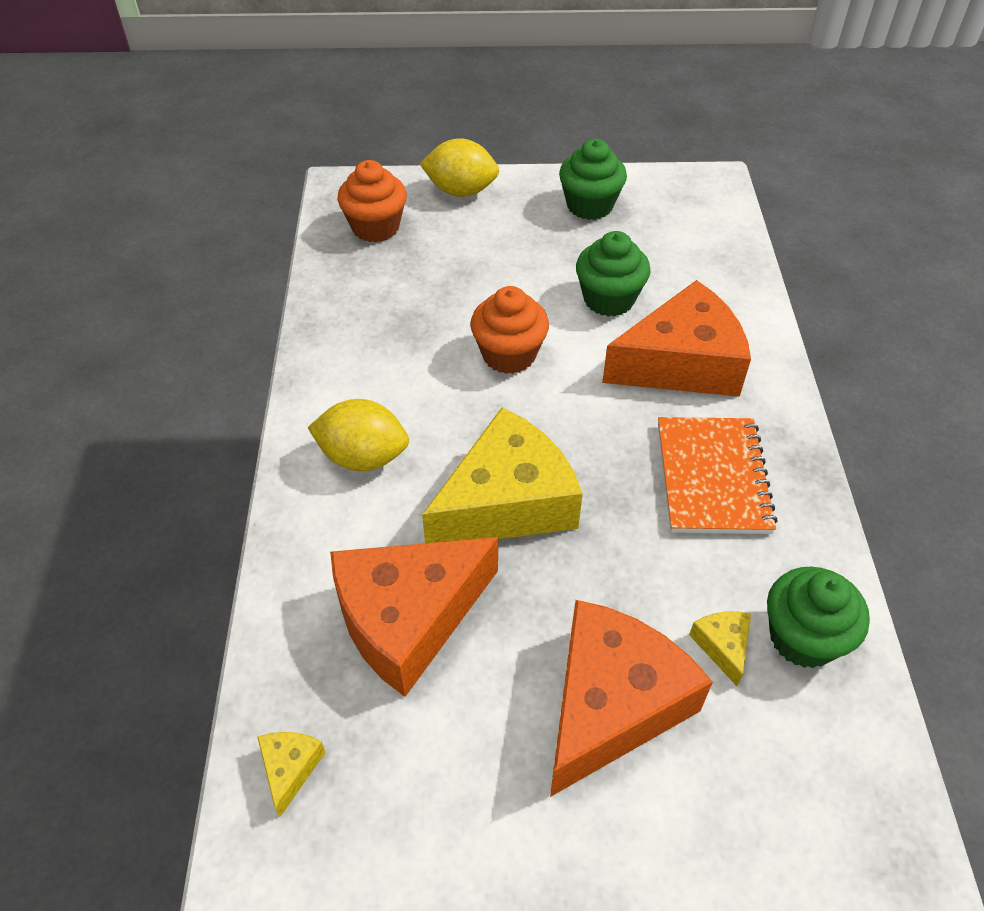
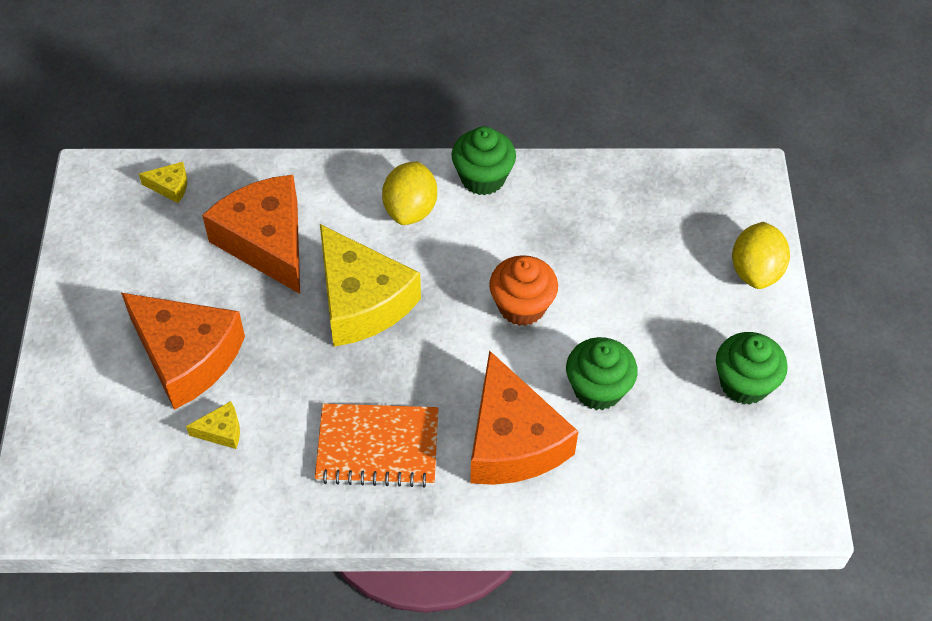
camera: 90 degrees right, 5 degrees up
orange cupcake [337,160,407,242] -> none
green cupcake [767,567,870,668] -> green cupcake moved to [452,126,516,195]

